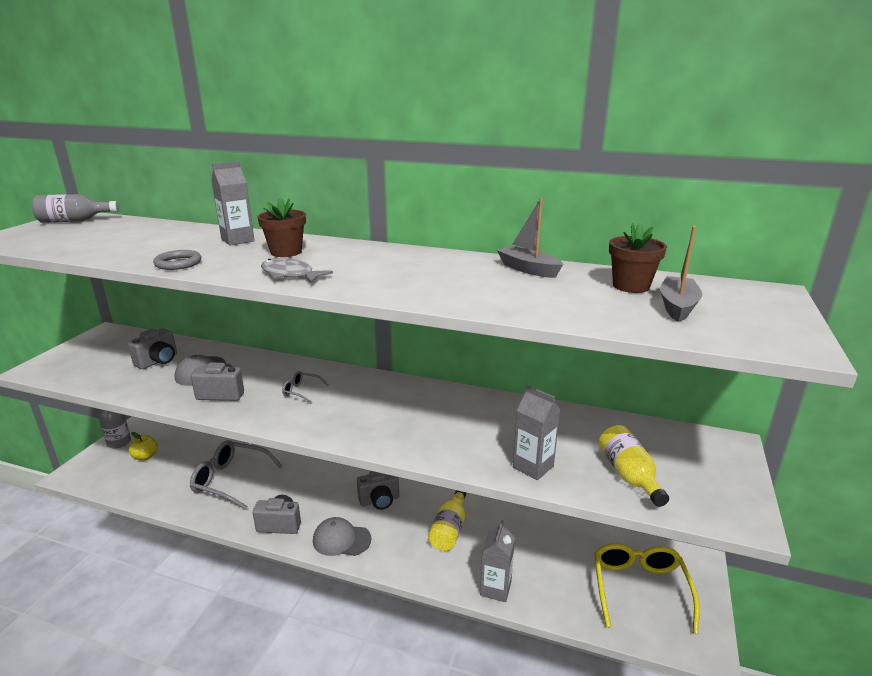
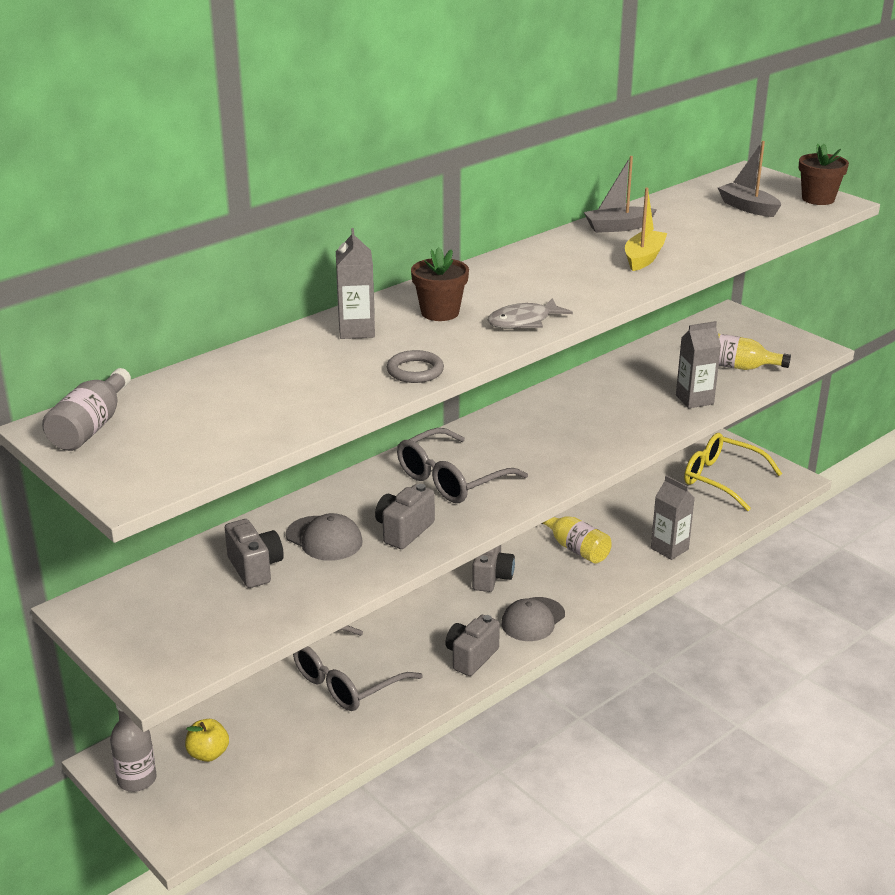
camera: 60 degrees left, 5 degrees up
grey glasses [282,371,329,403] -> grey glasses [397,428,528,503], size x2.17
brown flower pot [609,223,667,293] -> brown flower pot moved to [799,143,849,205]
none -> yellow boat [625,188,667,271]

